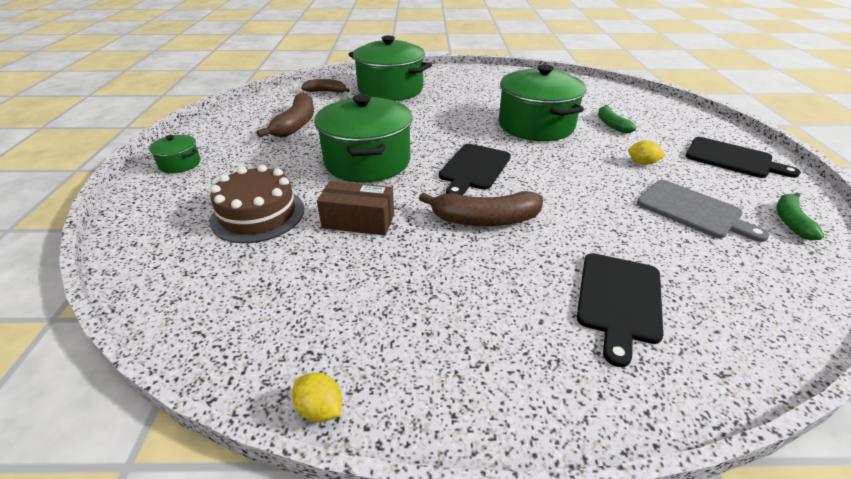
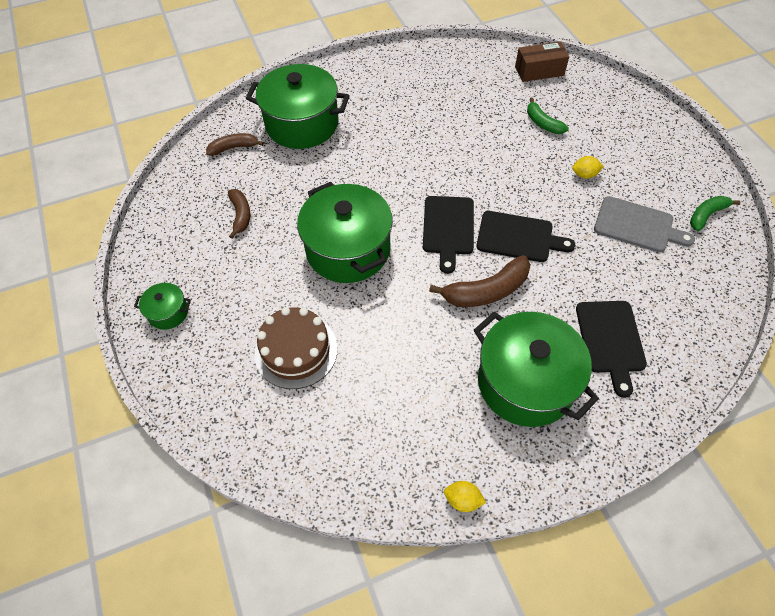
camera: 20 degrees left, 20 degrees up
brown banana [257,93,314,137] -> brown banana [228,189,251,239], size x0.62
brown box [317,181,394,235] -> brown box moved to [515,41,569,82]
green pot [499,64,586,141] -> green pot moved to [474,312,599,427]
black cutting board [685,137,801,178] -> black cutting board moved to [476,211,575,262]
green banana [776,193,824,240] -> green banana turned 60 degrees clockwise [690,196,740,231]

